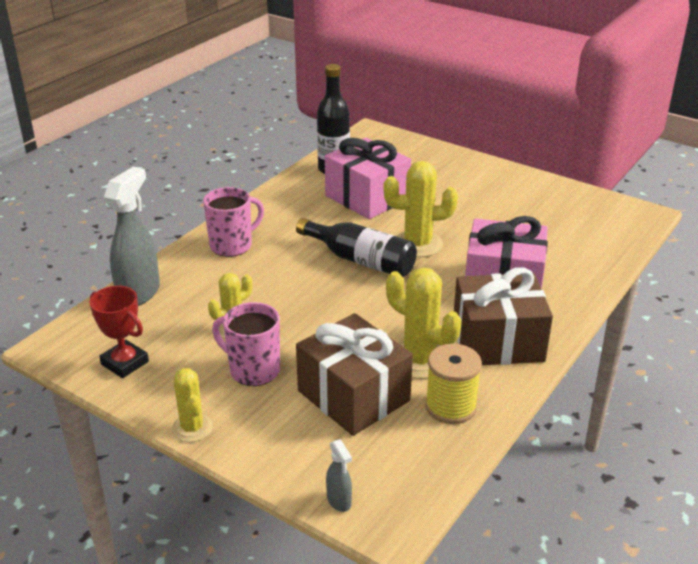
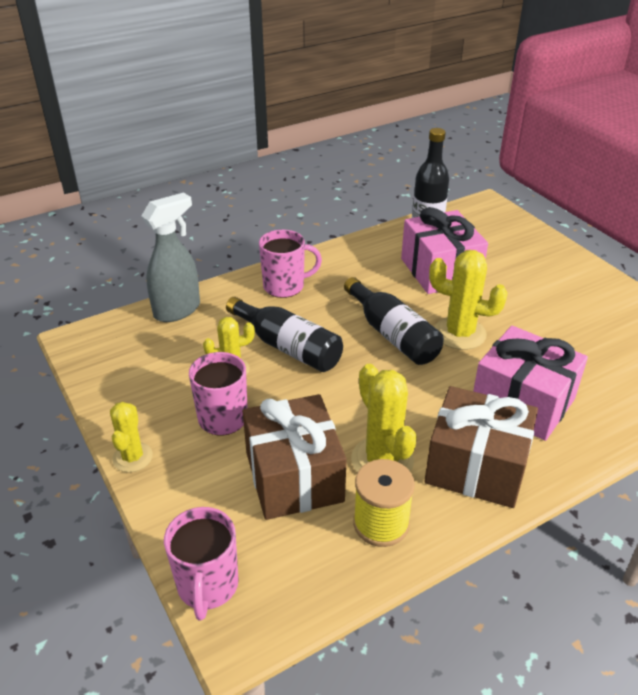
camera: 25 degrees right, 5 degrees up
red trophy [89,286,149,378] -> none
grey spray bottle [326,439,352,512] -> pink mug [164,507,239,621]
none -> black bottle [226,297,343,372]

